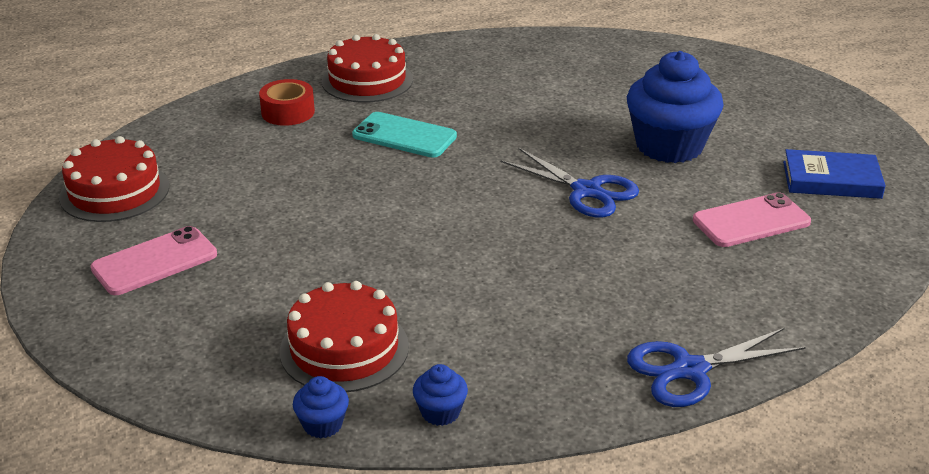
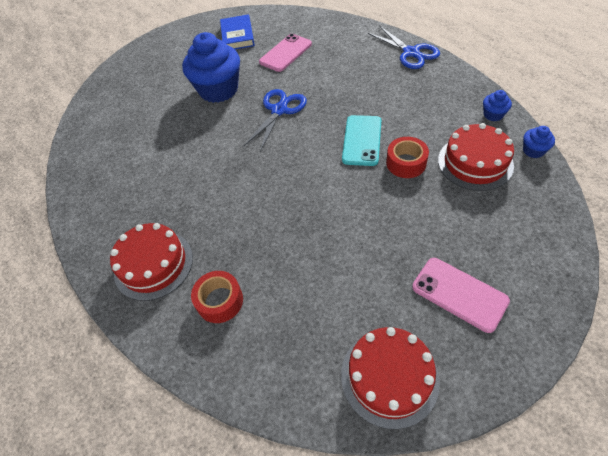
camera: 100 degrees left, 20 degrees up
turquoise phone [352,112,457,158] -> turquoise phone moved to [342,115,381,166]
pink phone [693,192,811,247] -> pink phone turned 75 degrees clockwise [259,34,312,72]
none -> red tape [386,137,429,178]

